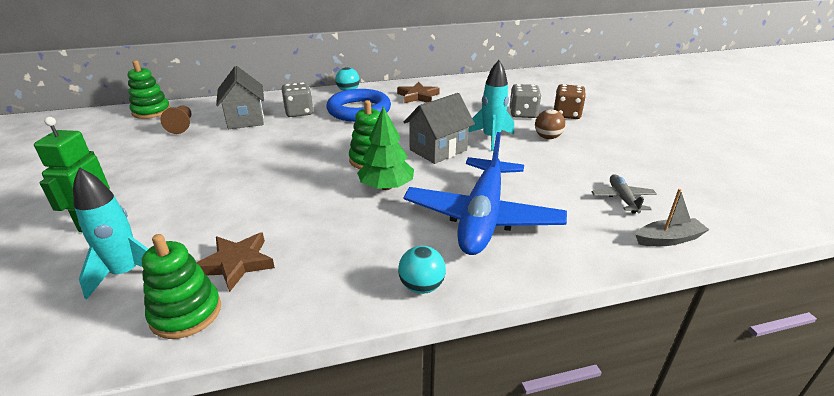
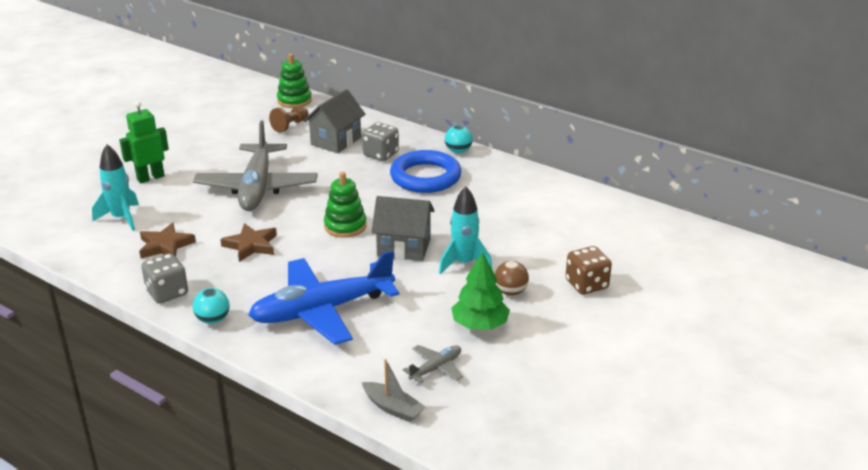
camera: 50 degrees right, 0 degrees up
green stacking toy [142,234,221,339] -> none
green tree [357,106,414,190] -> green tree moved to [451,252,510,330]
brown star [397,82,440,103] -> brown star moved to [220,223,277,262]
grey dice [509,84,541,118] -> grey dice moved to [141,253,188,304]
none -> grey plane [193,120,318,211]

